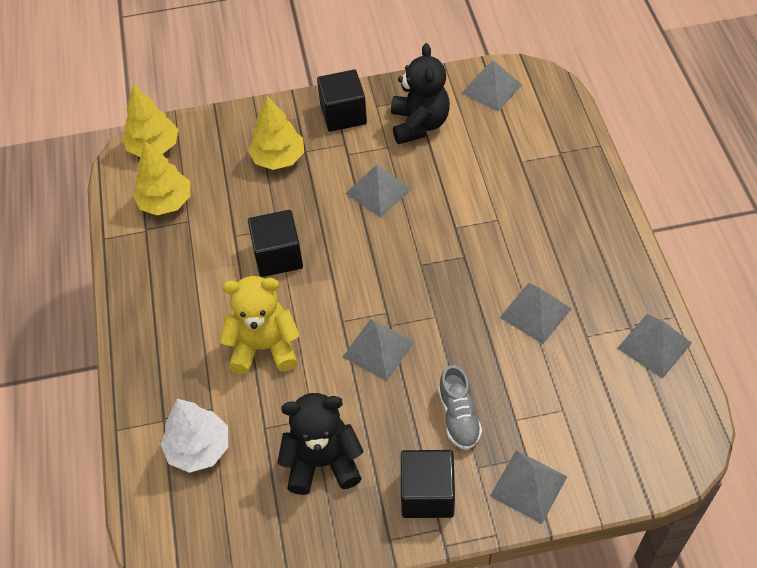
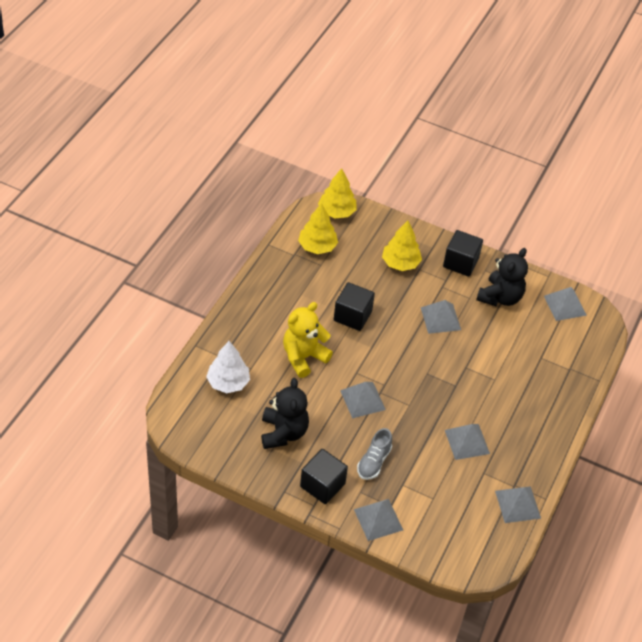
camera: 30 degrees right, 5 degrees down
yellow teddy bear [220,276,300,375] -> yellow teddy bear turned 75 degrees counterclockwise [283,302,333,378]
black teddy bear [277,393,363,495] -> black teddy bear turned 60 degrees clockwise [261,378,309,449]

